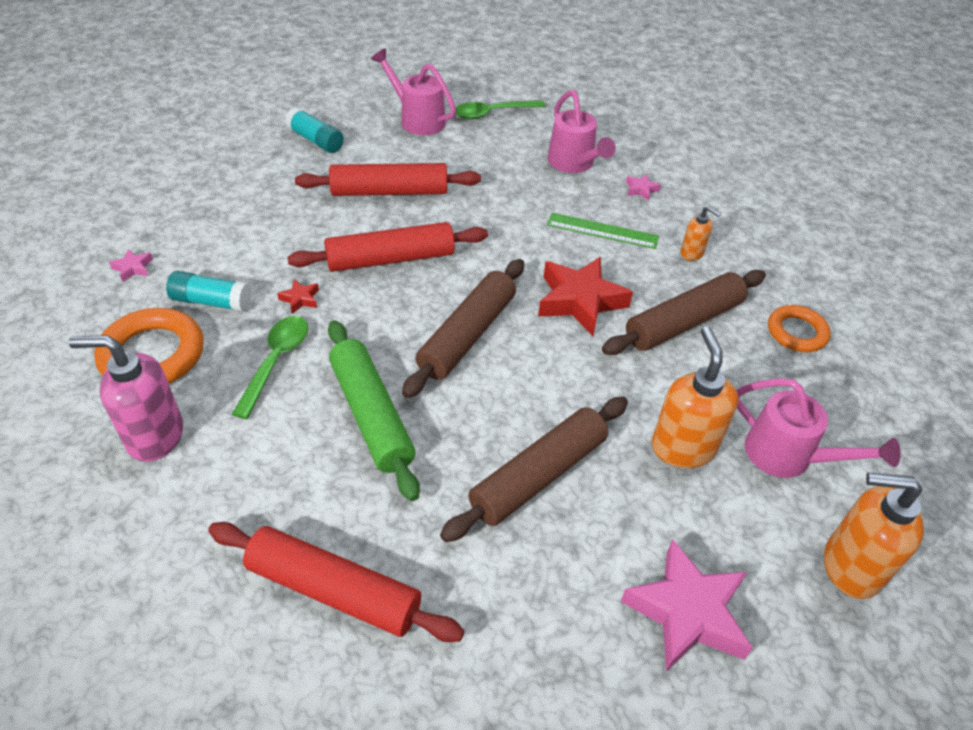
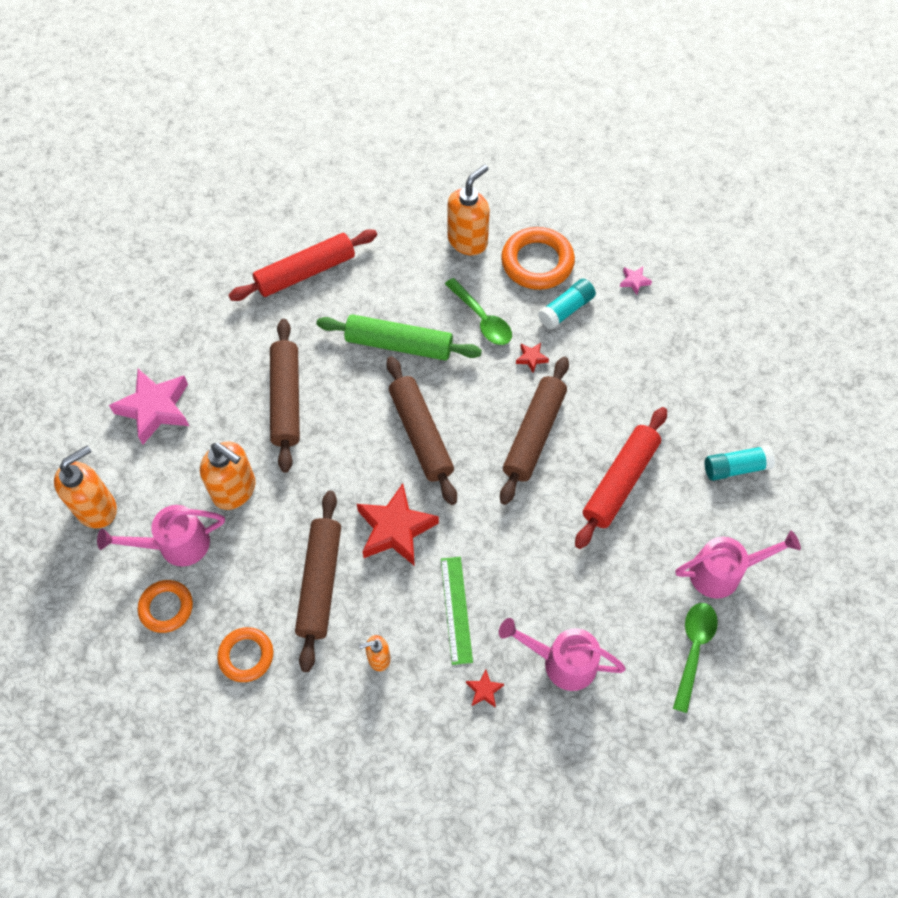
camera: 130 degrees right, 15 degrees up
pink soap dispenser [69,335,183,462] -> orange soap dispenser [447,164,490,255]
red rolling pin [287,222,488,272] -> brown rolling pin [500,357,569,505]
green ruler [547,213,659,249] -> green ruler turned 60 degrees counterclockwise [441,557,473,665]
pink star [626,174,661,201] -> red star [466,669,504,707]
none -> orange ring [138,580,193,633]

